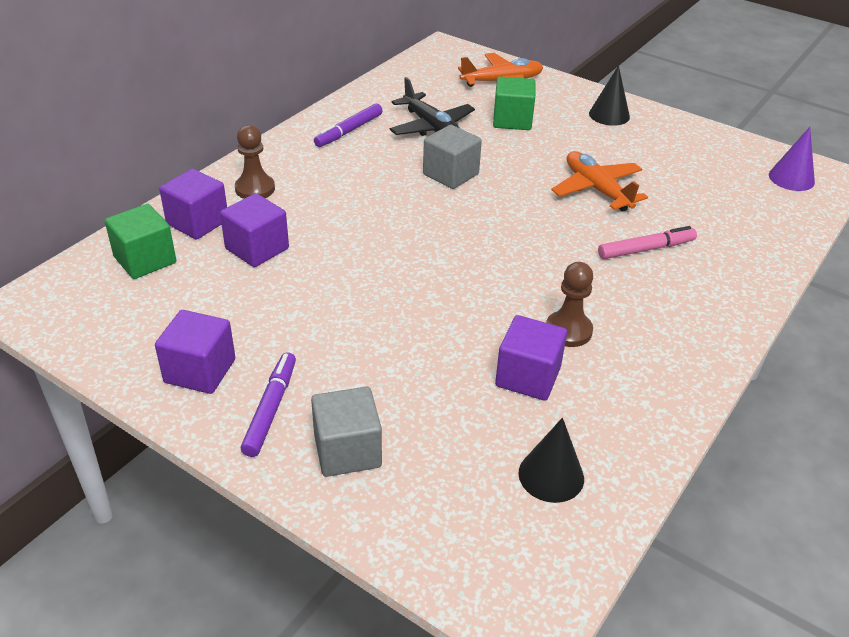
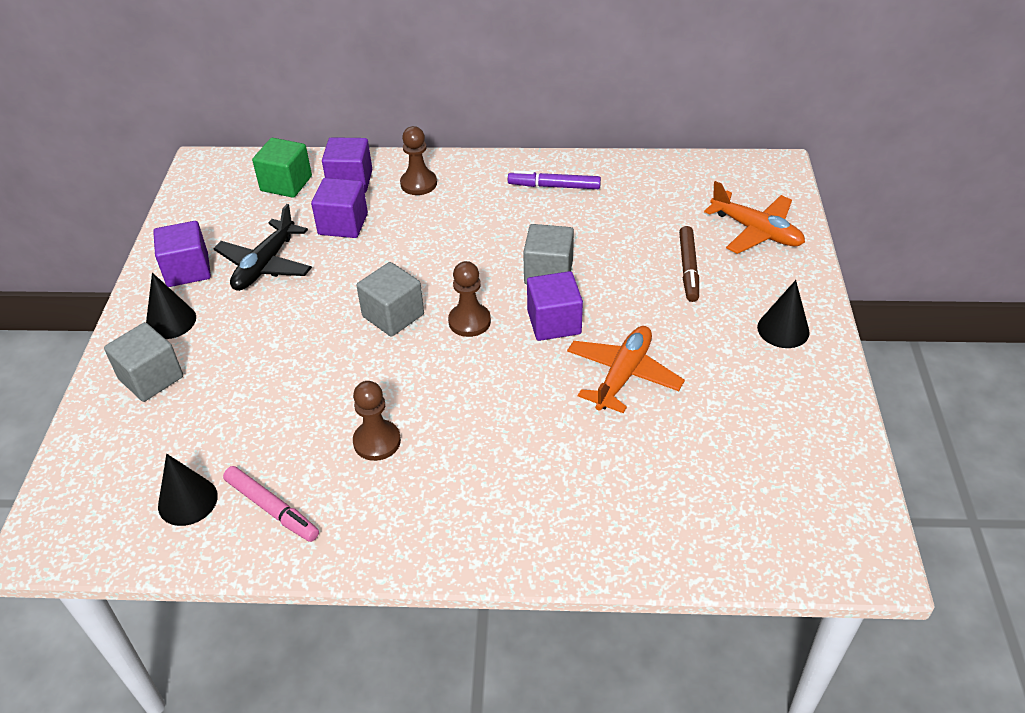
camera: 60 degrees right, 5 degrees up
purple marker [241,352,296,457] -> black cone [146,273,196,339]
black plane [390,77,475,136] -> black plane moved to [213,204,312,291]
green cube [493,77,535,130] -> brown marker [679,226,699,302]
purple cube [495,315,567,401] -> purple cube moved to [527,271,583,341]
pink marker [598,226,697,259] -> pink marker moved to [223,466,319,542]
purple cone [769,127,815,191] -> none
none -> grey cube [356,262,424,337]
none -> brown pawn [448,261,491,337]

